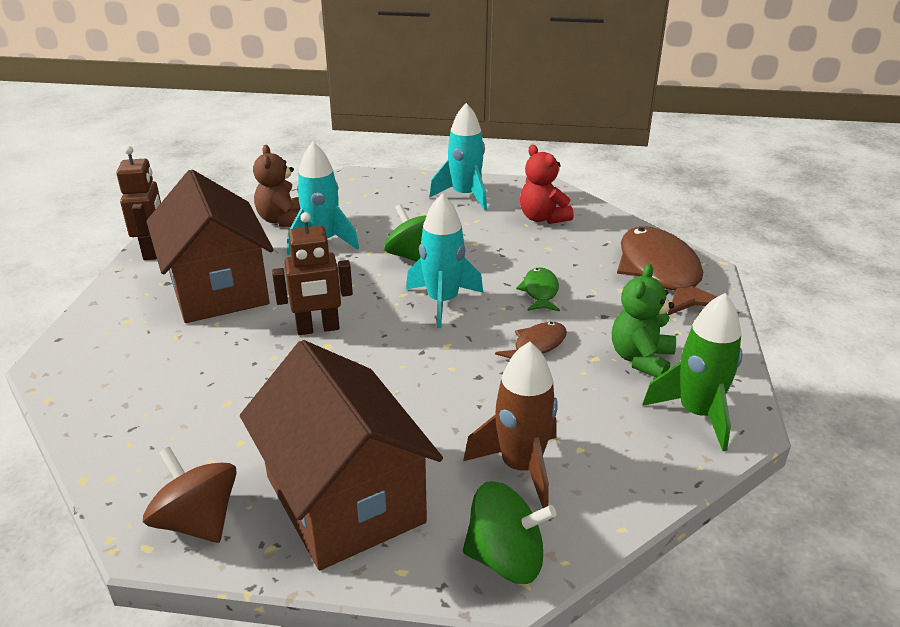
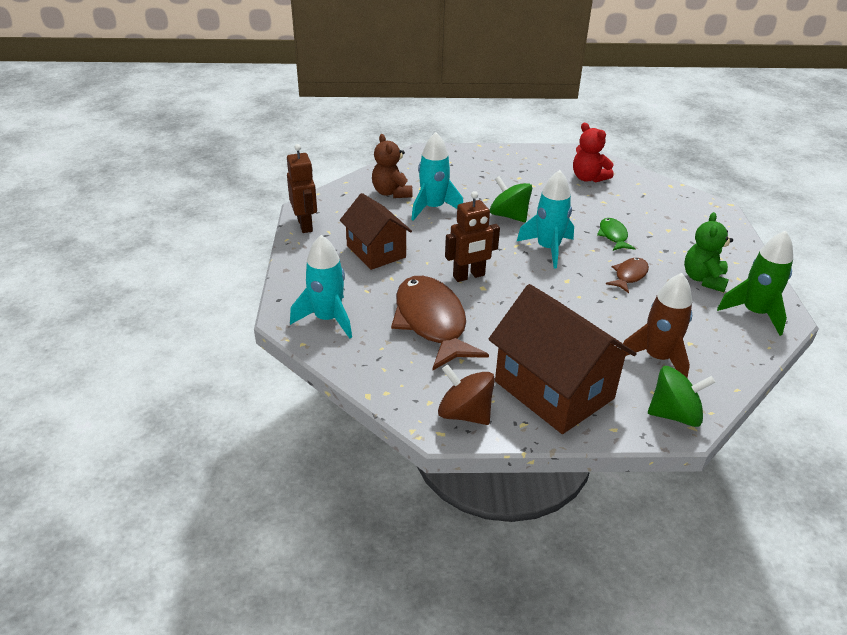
camera: 10 degrees left, 5 degrees up
brown house [146,169,274,323] -> brown house [340,193,412,270], size x0.65
turquoise rocket [429,103,487,211] -> turquoise rocket moved to [290,235,352,339]
brown fish [617,226,717,315] -> brown fish moved to [391,276,489,370]

